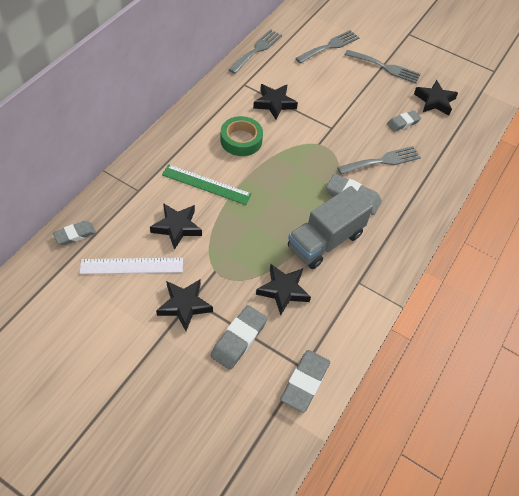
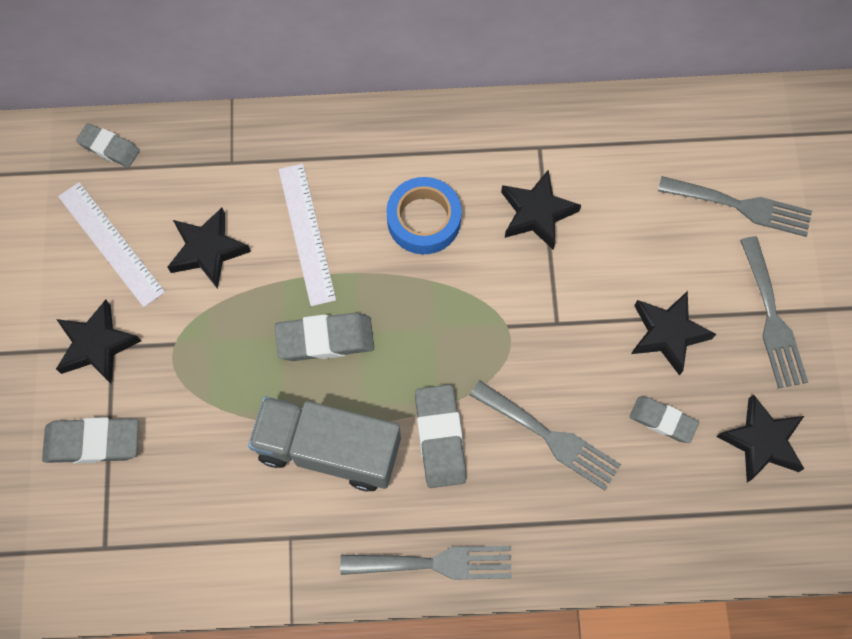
camera: 60 degrees right, 15 degrees up
green ruler [162,164,252,205] -> white ruler [279,164,336,306]
green tape [220,116,263,156] -> blue tape [386,177,462,254]
grey fork [228,29,282,74] -> grey fork moved to [340,546,512,580]
black star [256,264,311,316] -> black star moved to [631,291,716,376]
grey eraser [280,350,330,413] -> grey eraser moved to [275,313,374,361]

